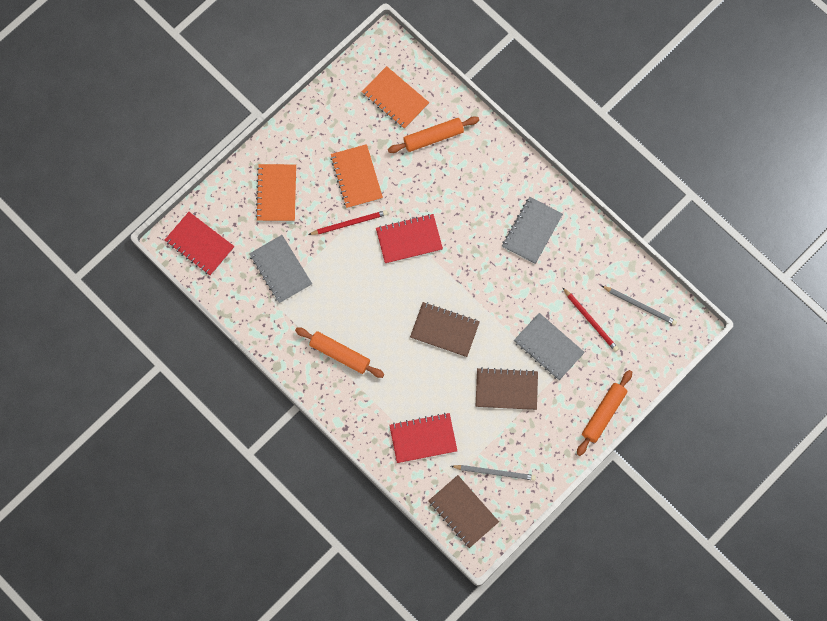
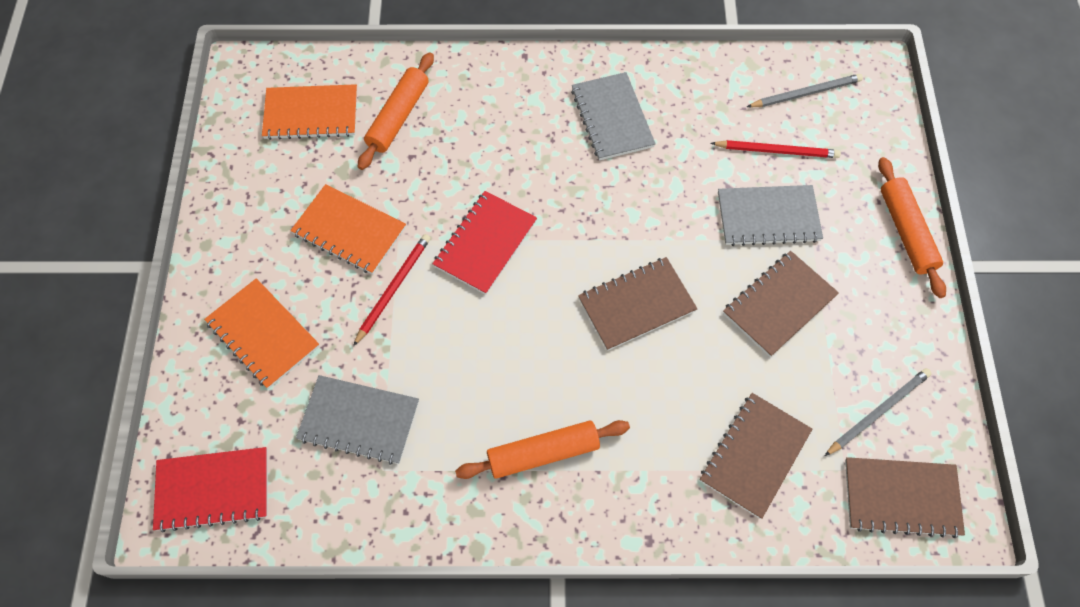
camera: 45 degrees left, 10 degrees down
red notebook [389,413,457,463] -> brown notebook [700,393,812,519]

